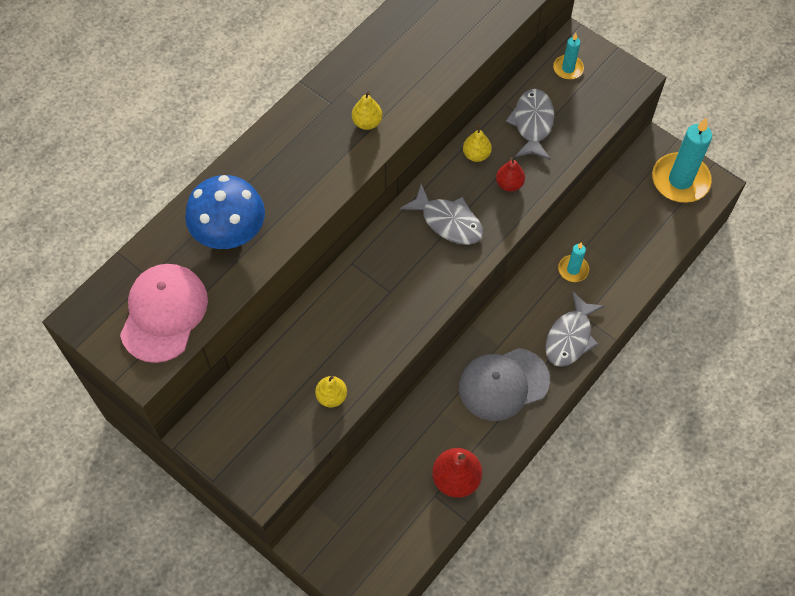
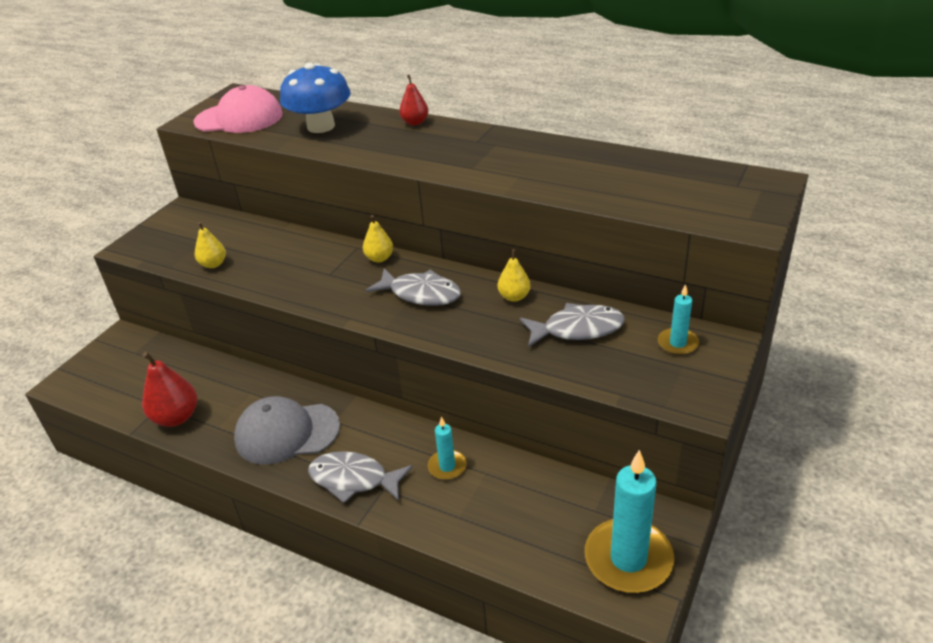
camera: 80 degrees right, 25 degrees down
yellow pear [352,91,382,130] -> yellow pear moved to [363,215,393,262]
grey fish [400,184,483,245] -> grey fish turned 90 degrees counterclockwise [365,268,461,306]
grey cap [459,348,550,421] -> grey cap turned 60 degrees counterclockwise [234,396,340,464]
red pear [496,157,525,192] -> red pear moved to [399,75,428,125]

